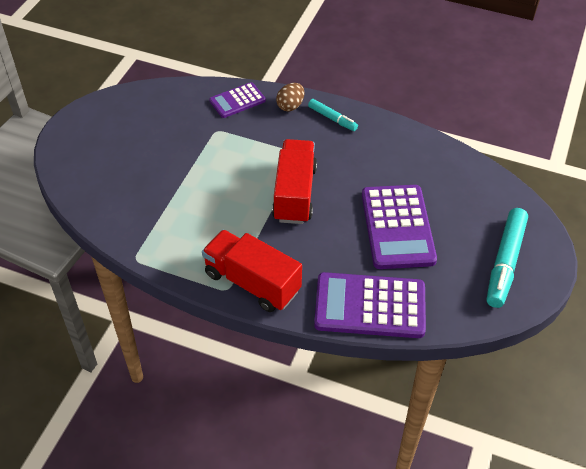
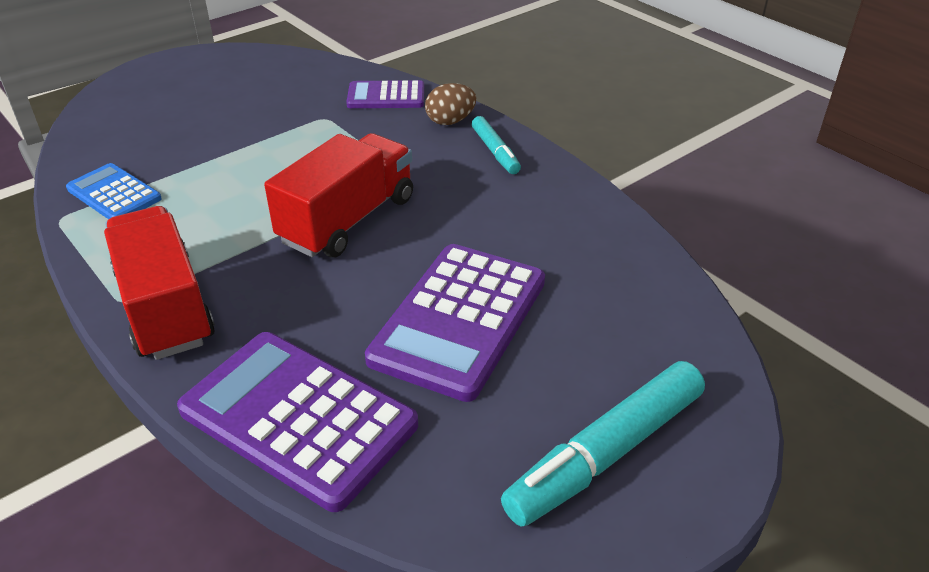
camera: 30 degrees right, 10 degrees down
none -> blue calculator [66,163,162,219]

